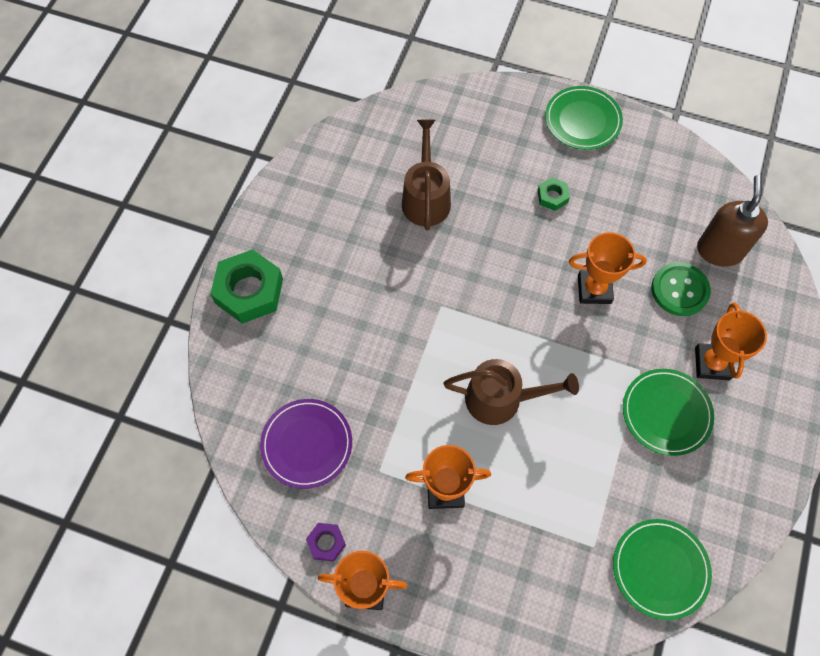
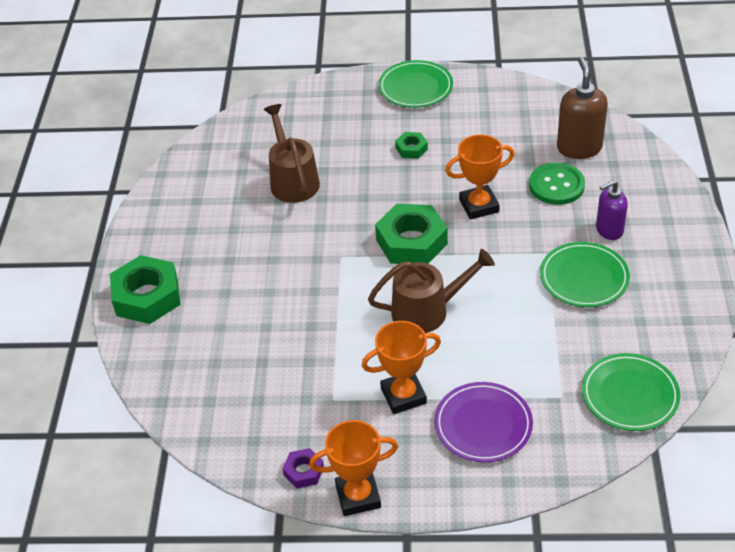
camera: 15 degrees left, 20 degrees down
purple plate [260,399,352,489] -> purple plate moved to [434,382,533,462]
orange trophy [695,302,767,380] -> purple soap dispenser [596,180,628,240]
none -> green nut [375,204,448,264]

